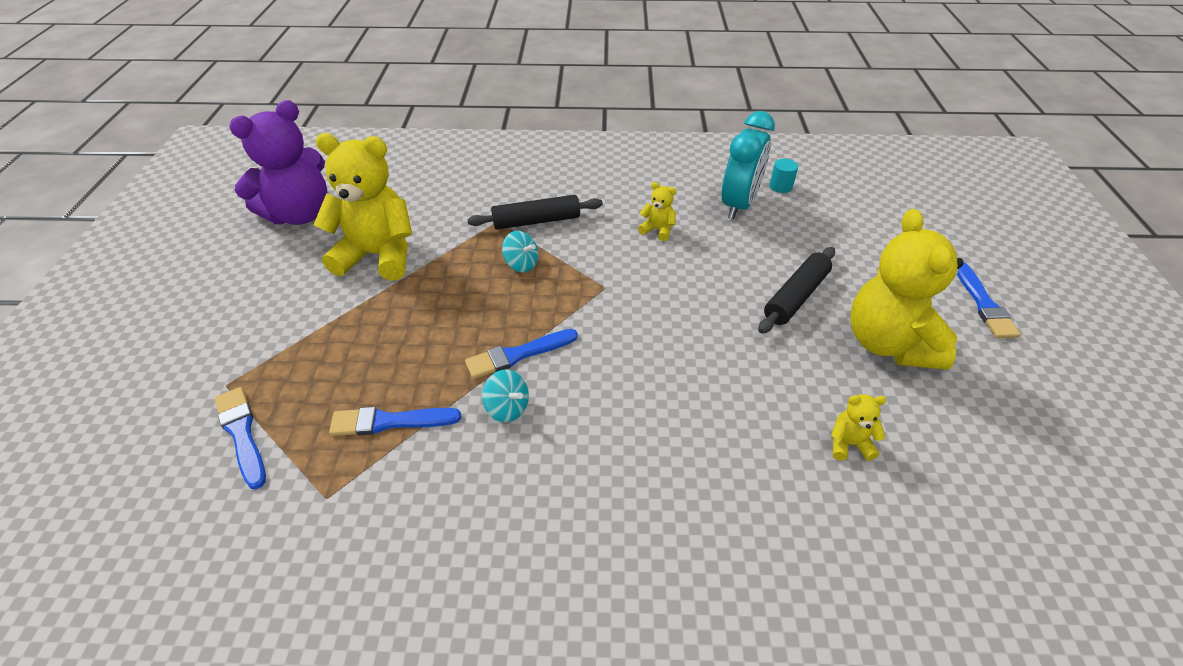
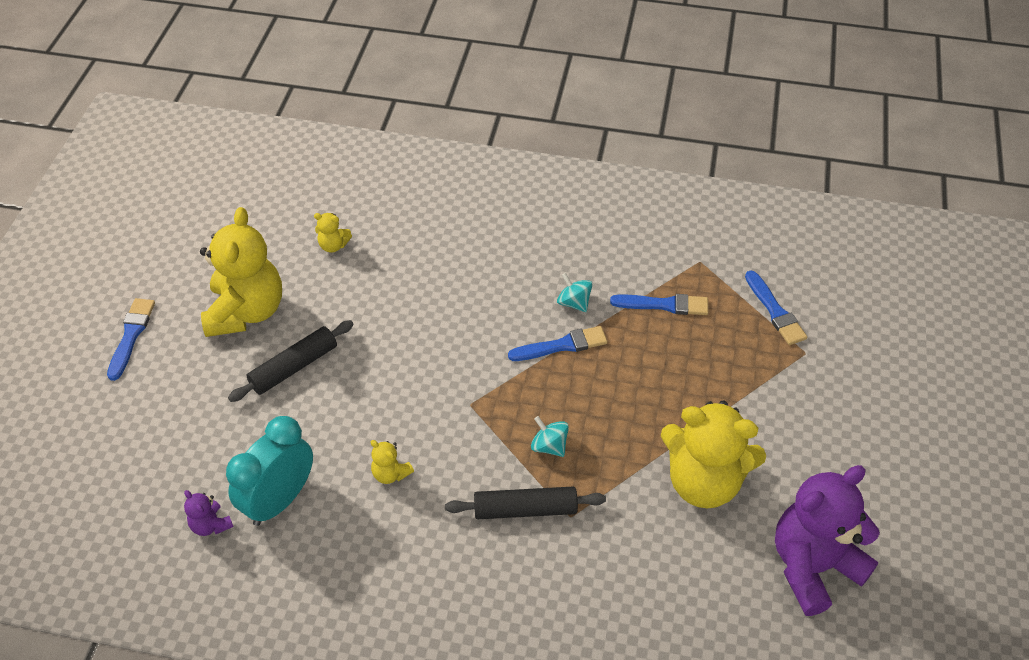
camera: 170 degrees left, 5 degrees up
turquoise cylinder [770,159,798,193] -> purple teddy bear [184,490,234,536]

